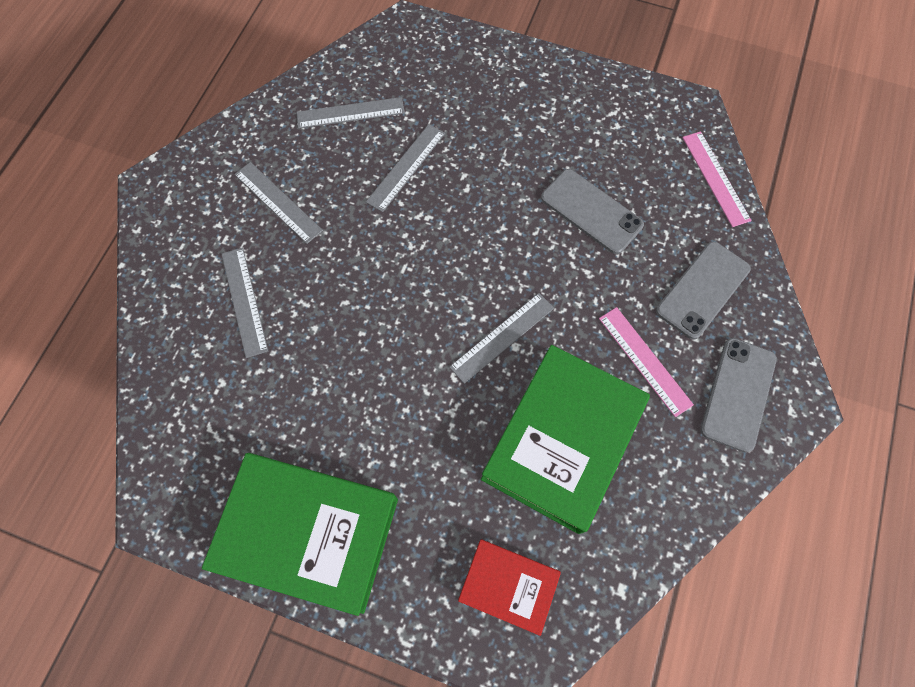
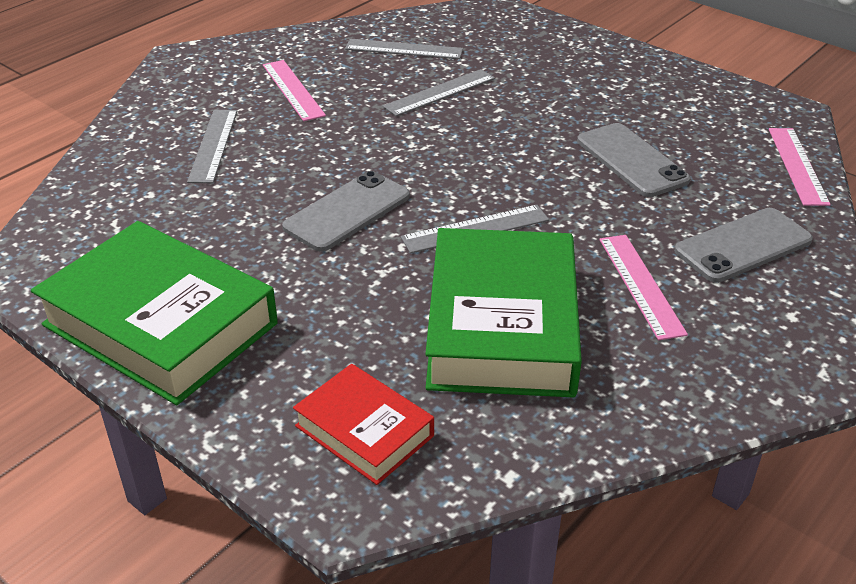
camera: 20 degrees right, 30 degrees down
grey ruler [235,162,323,244] -> pink ruler [263,60,326,121]
green book [481,345,650,534] -> green book turned 45 degrees counterclockwise [425,228,582,398]
grey phone [700,338,777,453] -> grey phone moved to [282,171,410,252]

